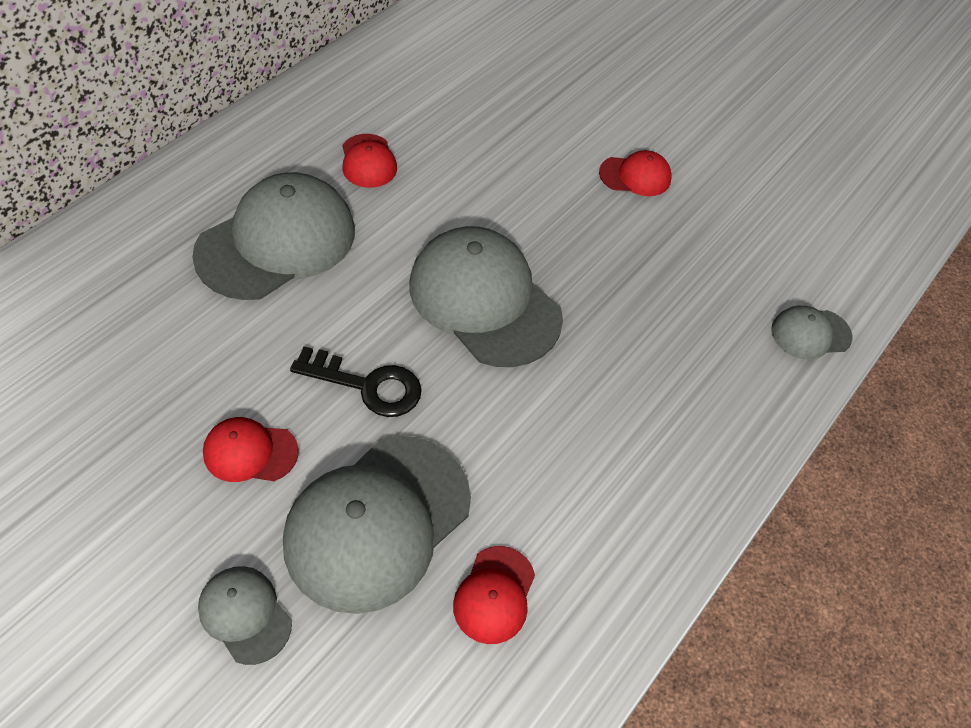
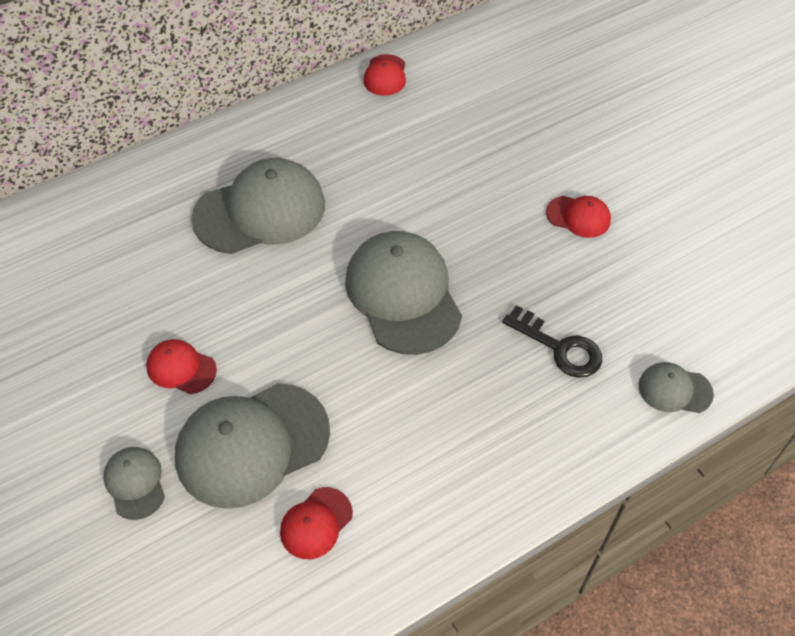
camera: 25 degrees right, 0 degrees up
black key [290,346,422,417] -> black key moved to [502,305,602,378]
red cap [342,134,397,188] -> red cap moved to [363,54,406,96]

